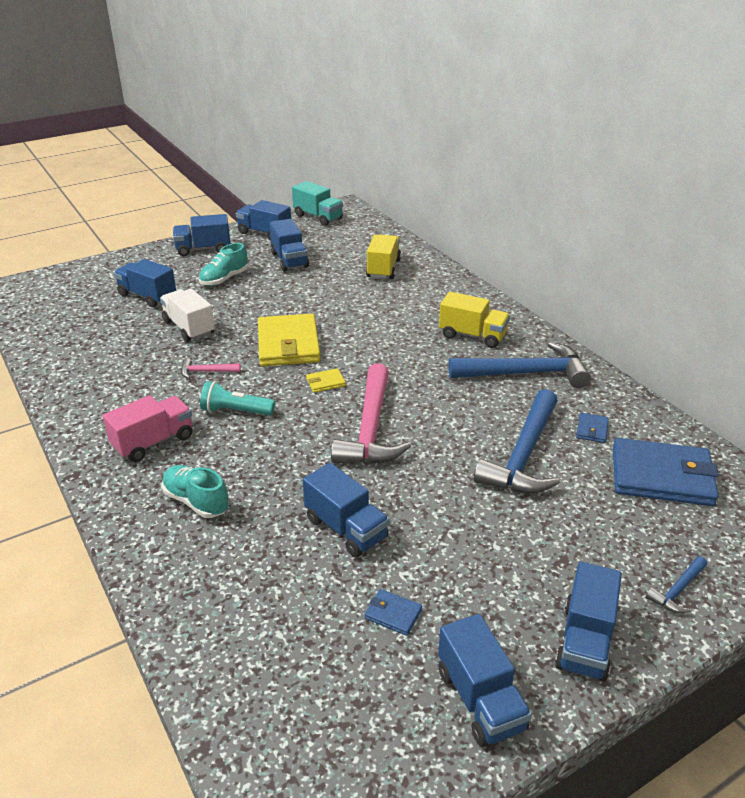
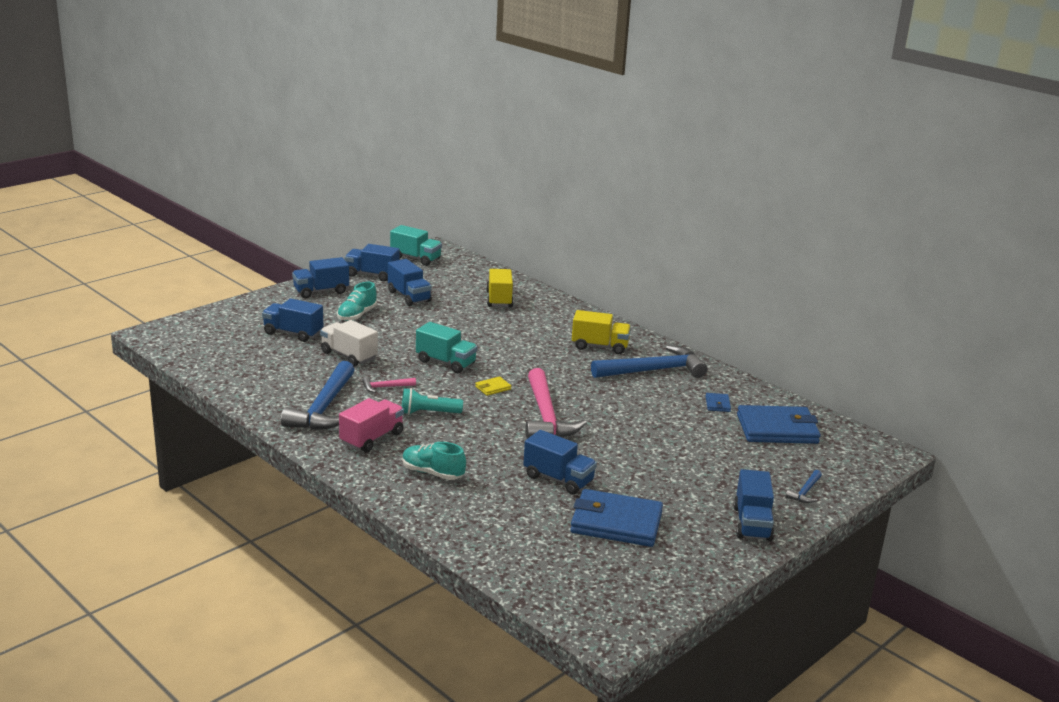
camera: 15 degrees left, 10 degrees down
yellow wallet [258,314,320,366] -> turquoise truck [416,322,477,373]
blue wallet [364,589,422,636] -> blue wallet [570,489,663,547], size x2.37
blue truck [438,614,532,747] -> none
blue hammer [474,389,560,494] -> blue hammer moved to [281,361,355,430]

